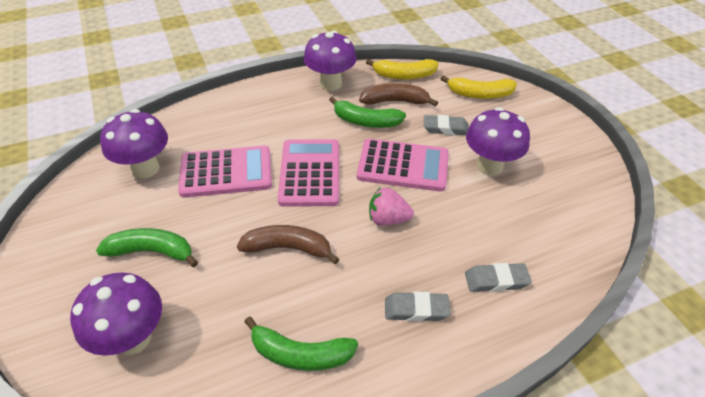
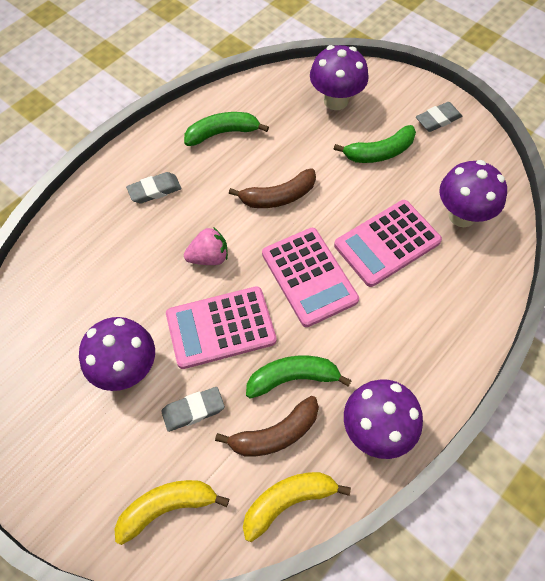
camera: 155 degrees right, 15 degrees up
grey eraser [465,263,532,292] -> grey eraser moved to [416,102,462,132]

